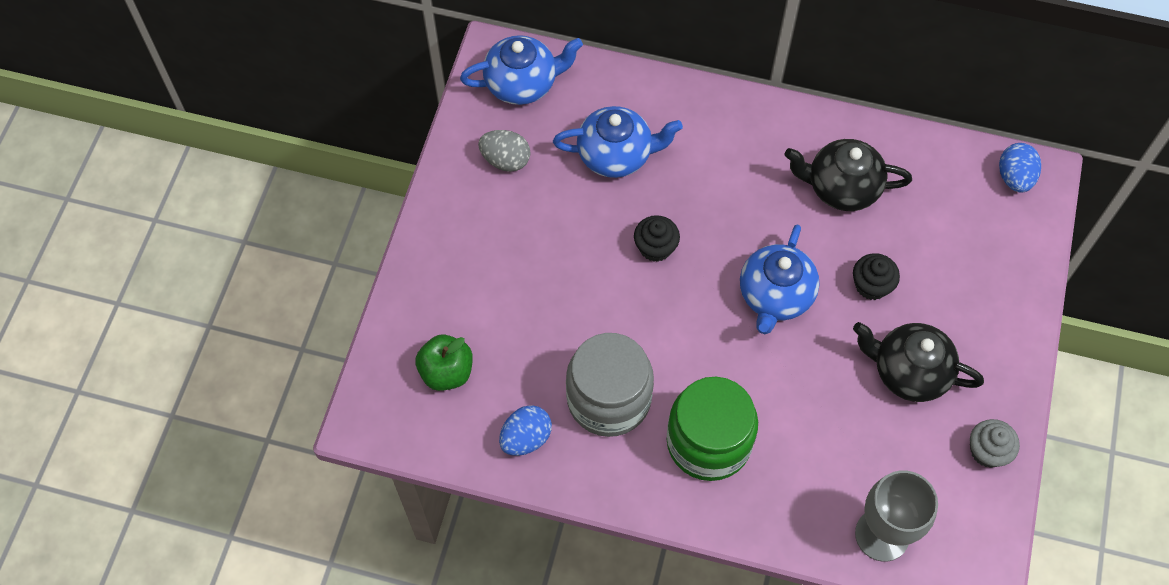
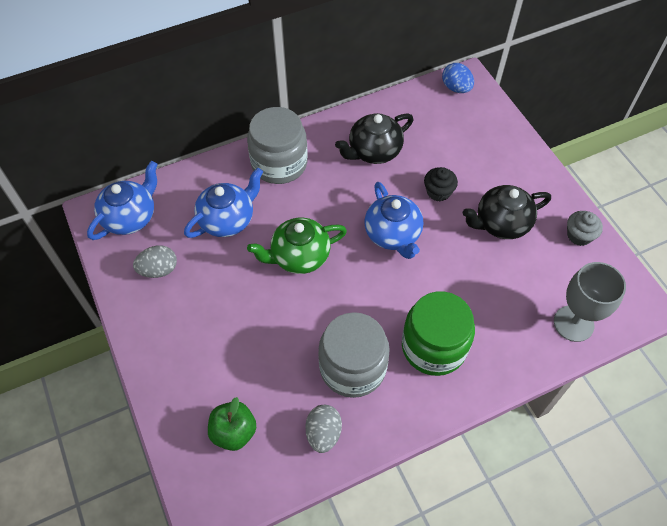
camera: 40 degrees left, 5 degrees down
blue egg [499,405,552,456] -> grey egg [305,405,342,453]
black cupcake [634,215,680,262] -> green teapot [247,218,347,274]
none -> grey jar [247,107,308,184]

